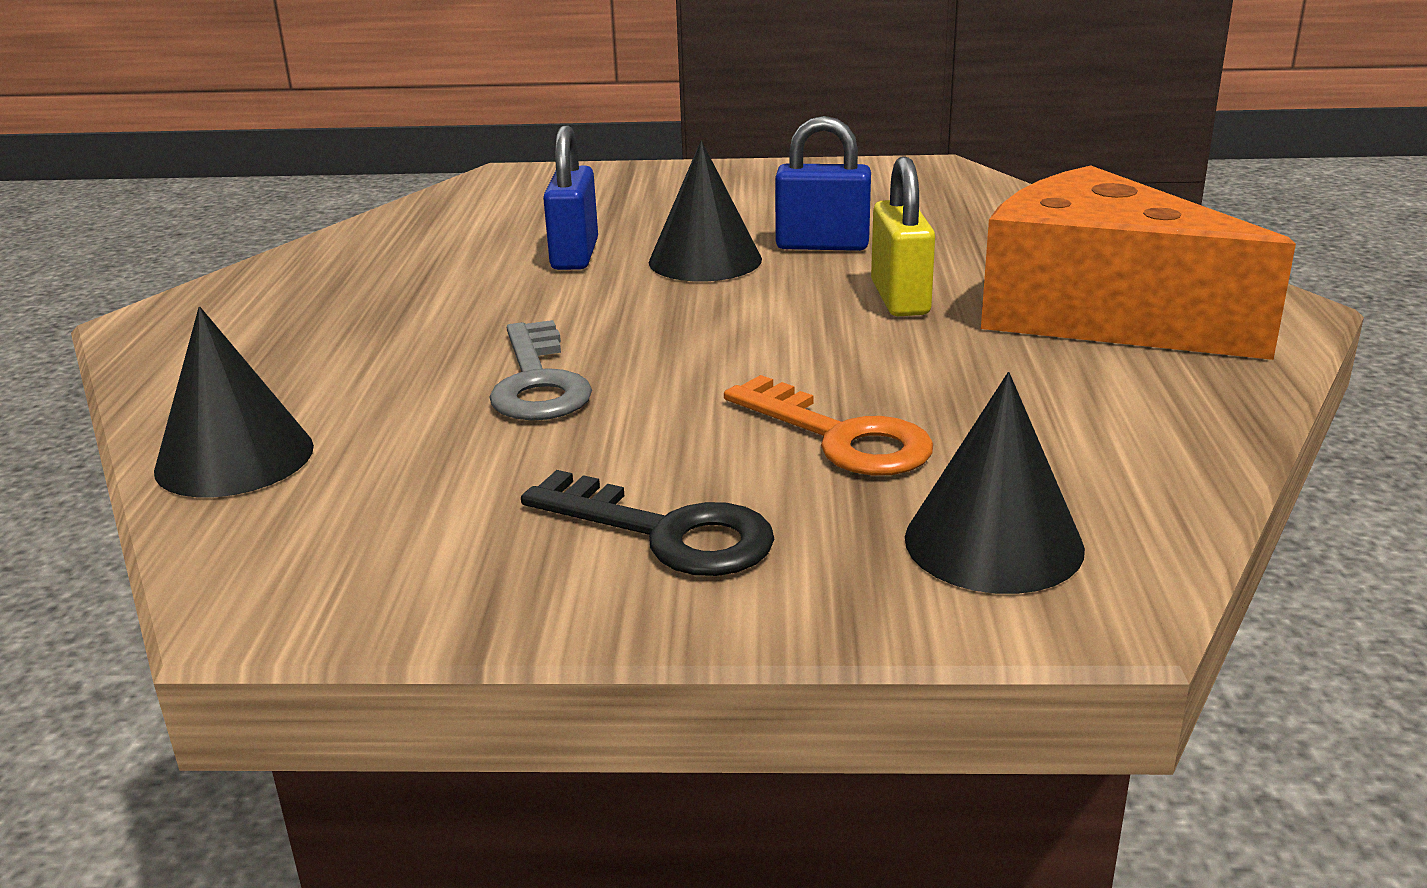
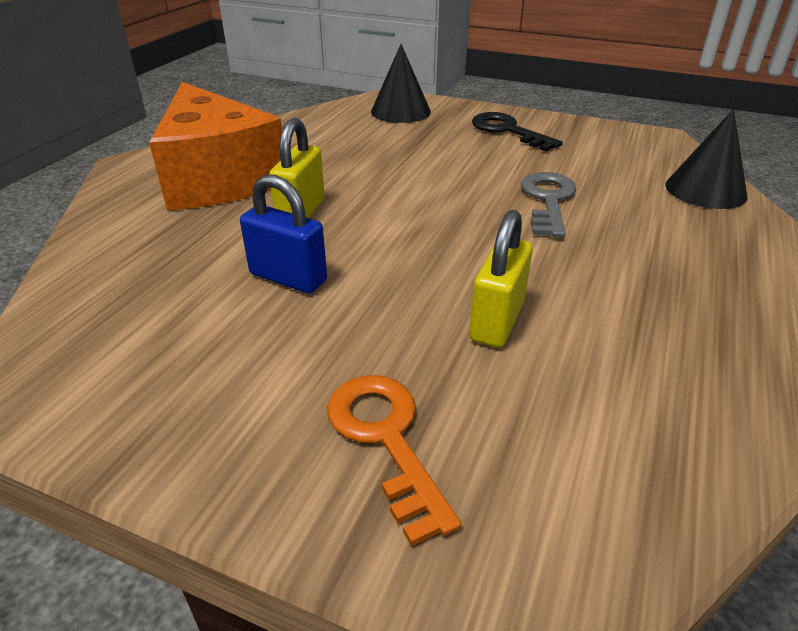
camera: 160 degrees left, 10 degrees up
blue padlock [543,125,598,270] -> yellow padlock [469,210,533,348]
black cone [649,141,762,282] -> none
orange key [724,375,933,476] -> orange key moved to [327,375,461,546]

